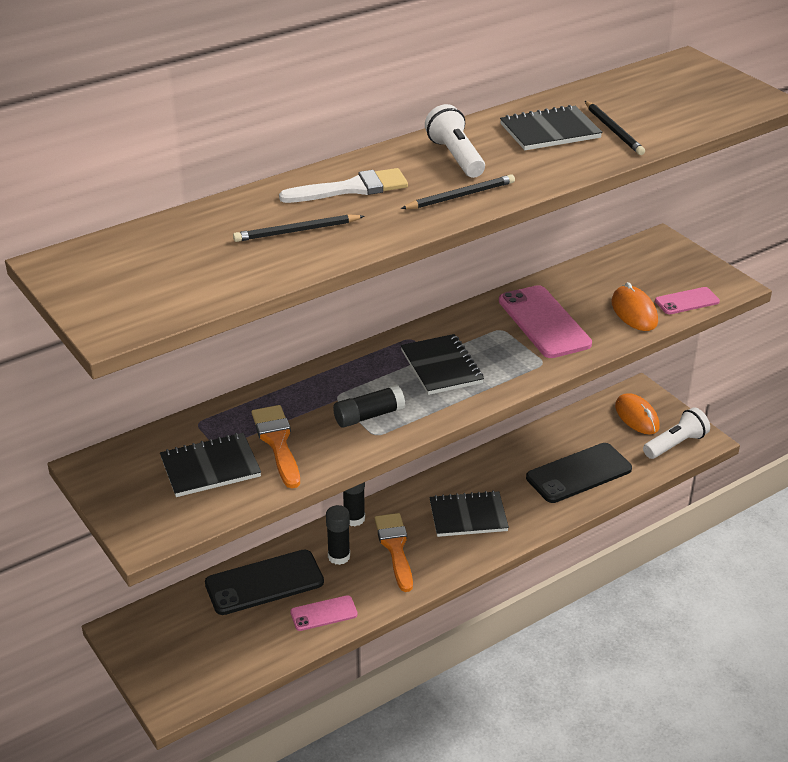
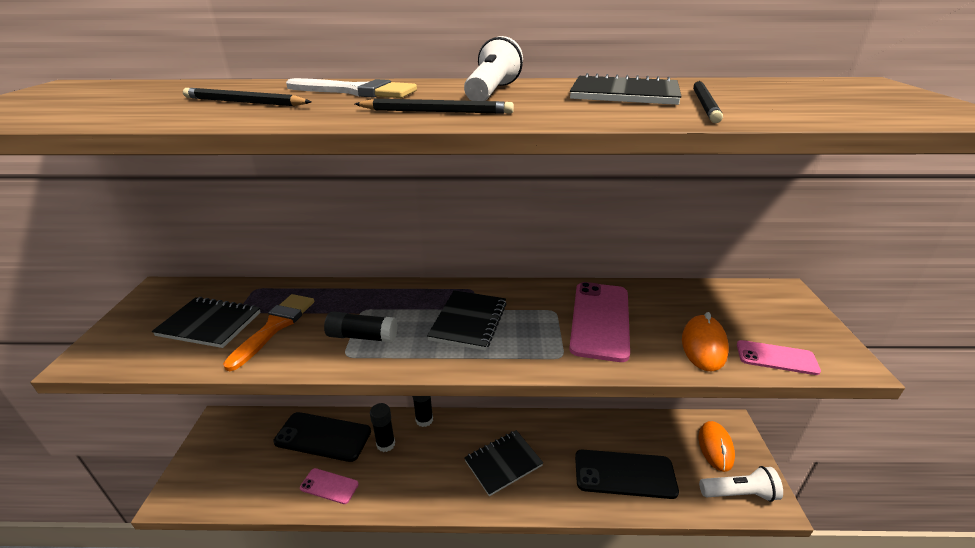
camera: 35 degrees right, 5 degrees down
orange brush [375,513,413,592] -> none
black notebook [429,491,509,537] -> black notebook turned 60 degrees counterclockwise [464,430,543,496]

